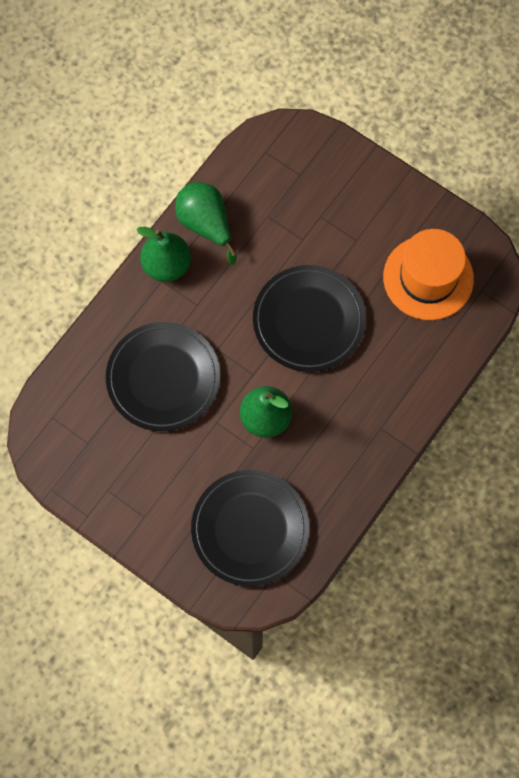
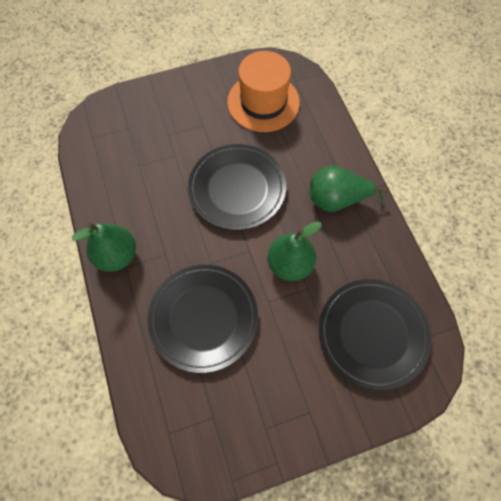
camera: 55 degrees left, 5 degrees down
green pear [175,182,237,265] -> green pear moved to [310,165,388,212]

